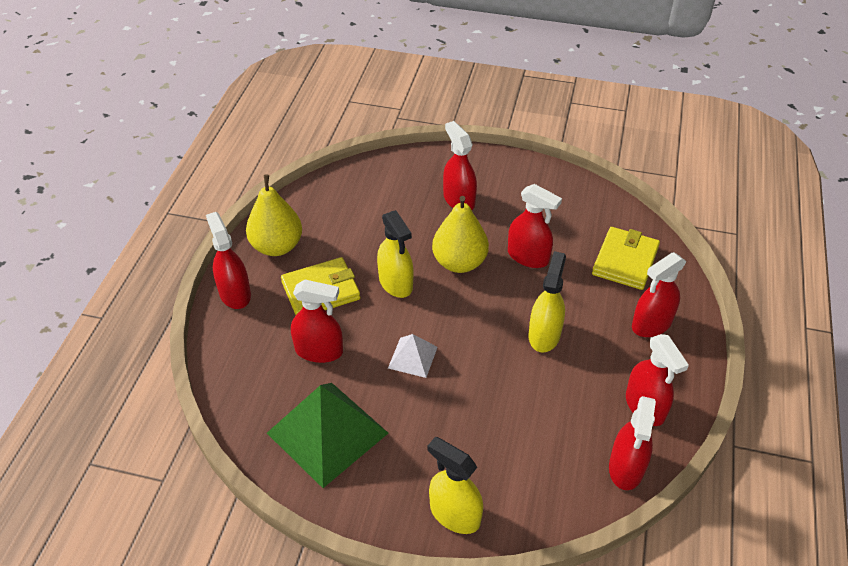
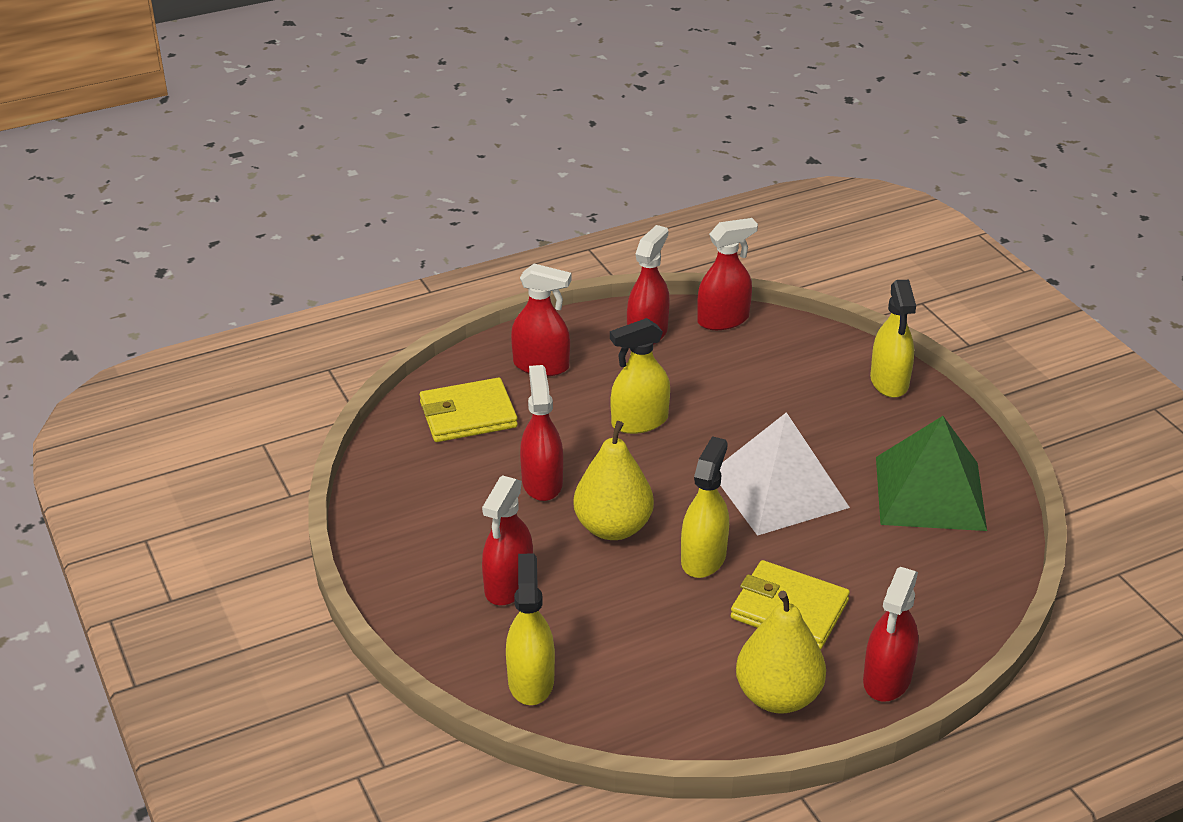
camera: 130 degrees left, 10 degrees down
red spray bottle [291,280,343,363] -> none
white pyramid [388,334,438,378] -> white pyramid [720,412,850,536], size x2.03
none -> yellow spray bottle [506,553,555,705]

